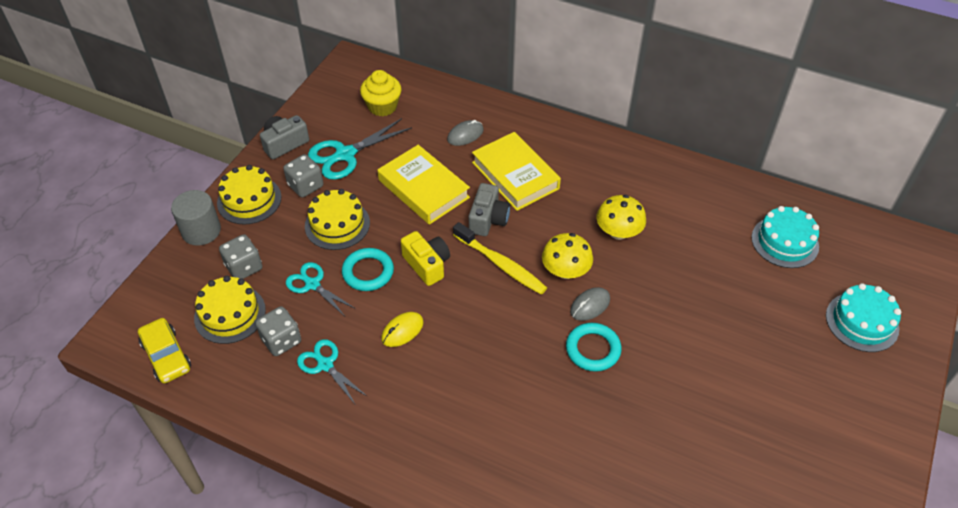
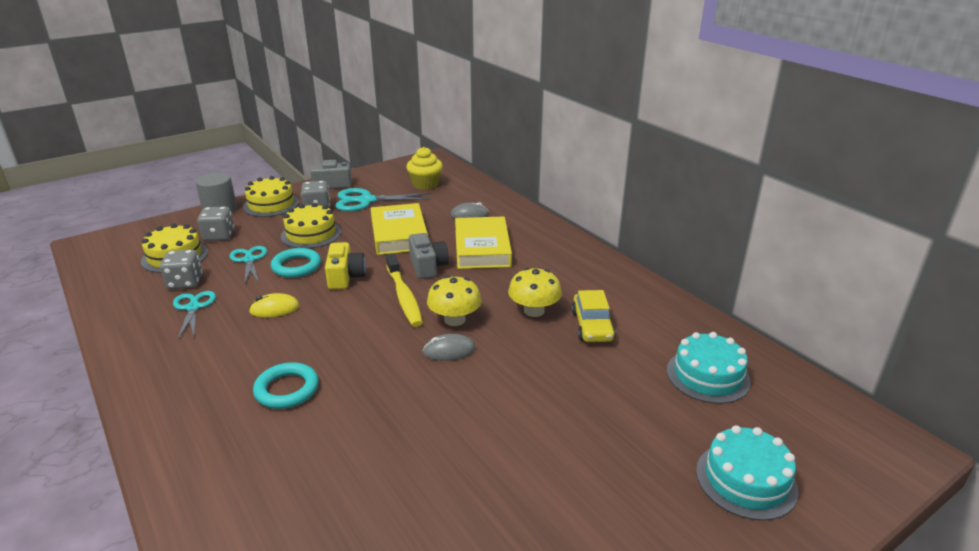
camera: 30 degrees right, 20 degrees down
yellow car [138,318,191,384] -> yellow car moved to [571,290,616,342]
grey camera [469,183,510,236] -> grey camera turned 60 degrees counterclockwise [409,233,449,279]
turquoise ring [566,323,622,372] -> turquoise ring moved to [253,362,319,409]

